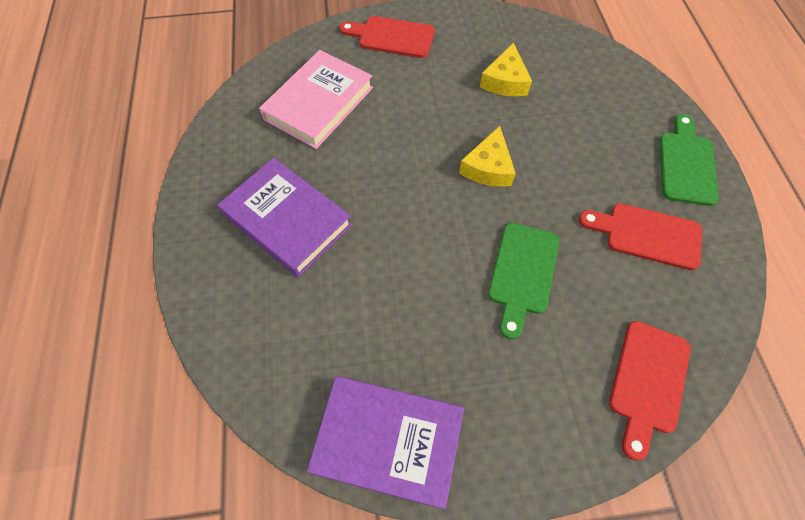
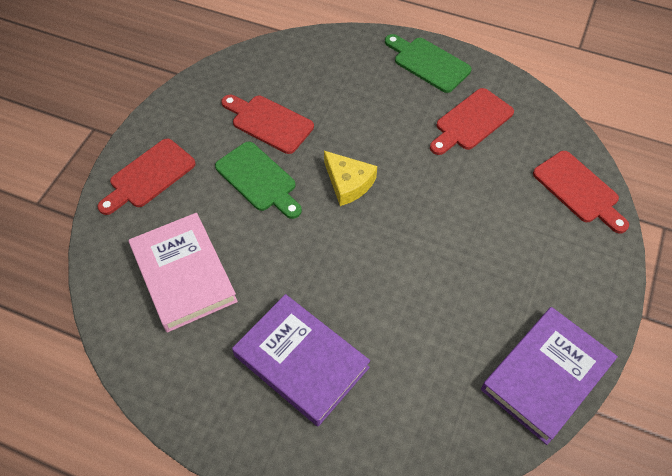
camera: 60 degrees left, 5 degrees down
purple book [218,158,352,277] -> purple book turned 60 degrees clockwise [232,294,370,426]
yellow cheese [480,42,532,96] -> red cutting board [221,95,314,154]
green cutting board [488,223,560,339] -> green cutting board moved to [215,141,302,219]

